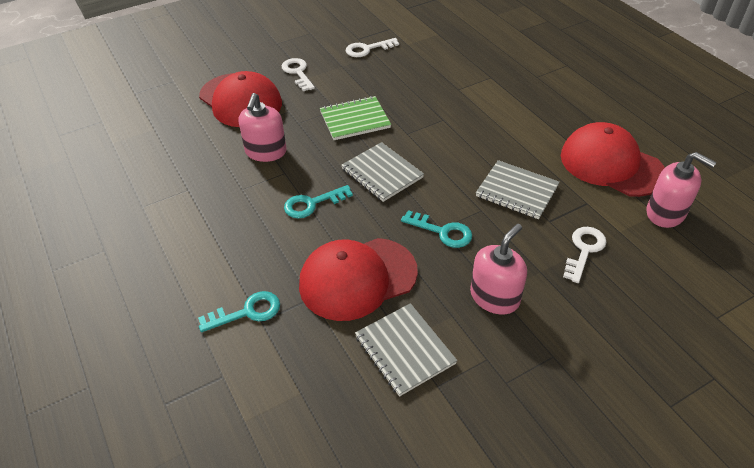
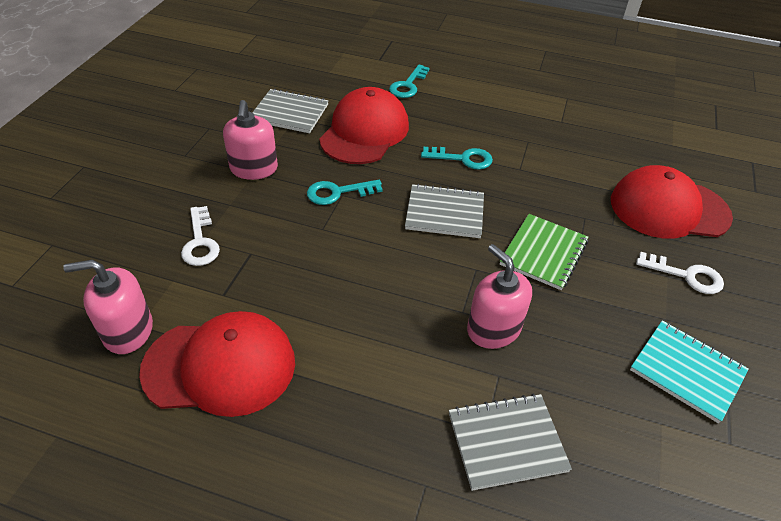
camera: 135 degrees right, 0 degrees up
pink soap dispenser [238,93,287,162] -> pink soap dispenser moved to [467,244,532,349]
turquoise key [284,185,353,219] -> turquoise key turned 75 degrees clockwise [421,147,493,170]
white key [346,38,399,57] -> turquoise notebook [630,320,749,423]
grey notebook [476,160,560,219] -> grey notebook moved to [449,394,572,491]

